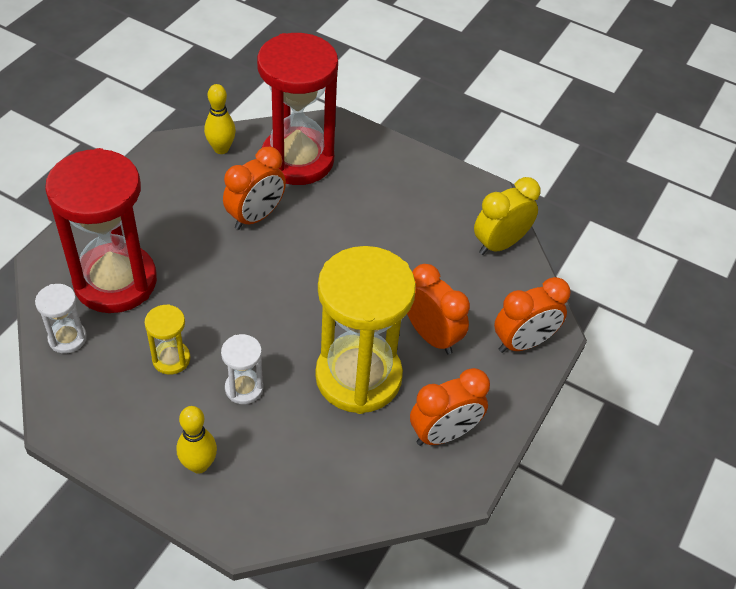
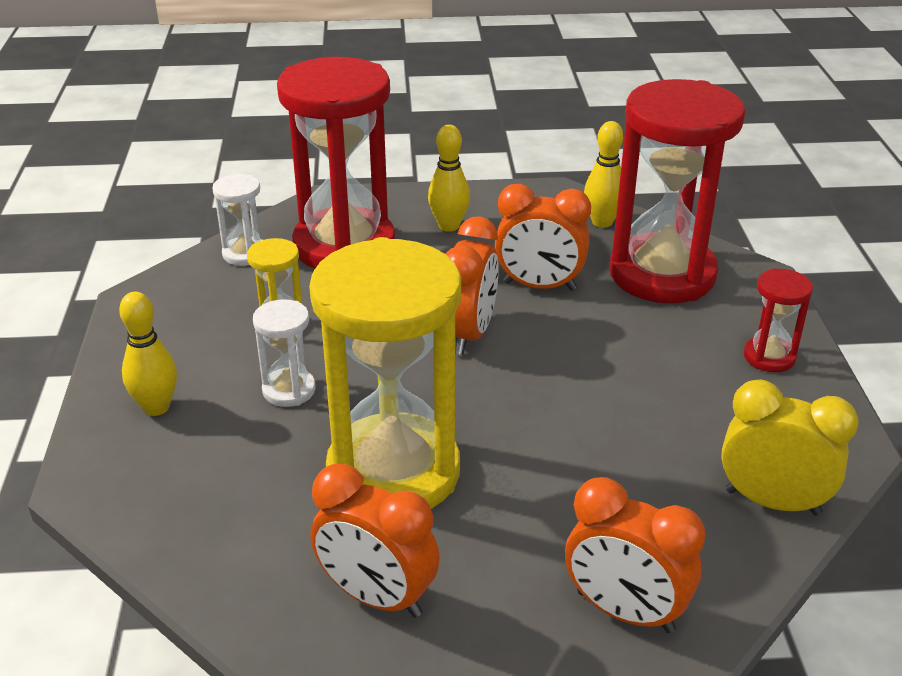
camera: 60 degrees right, 15 degrees down
orange clock [407,264,470,354] -> orange clock moved to [445,216,499,355]
none -> yellow bowling pin [428,125,470,232]
none -> red hourglass [744,268,813,372]

